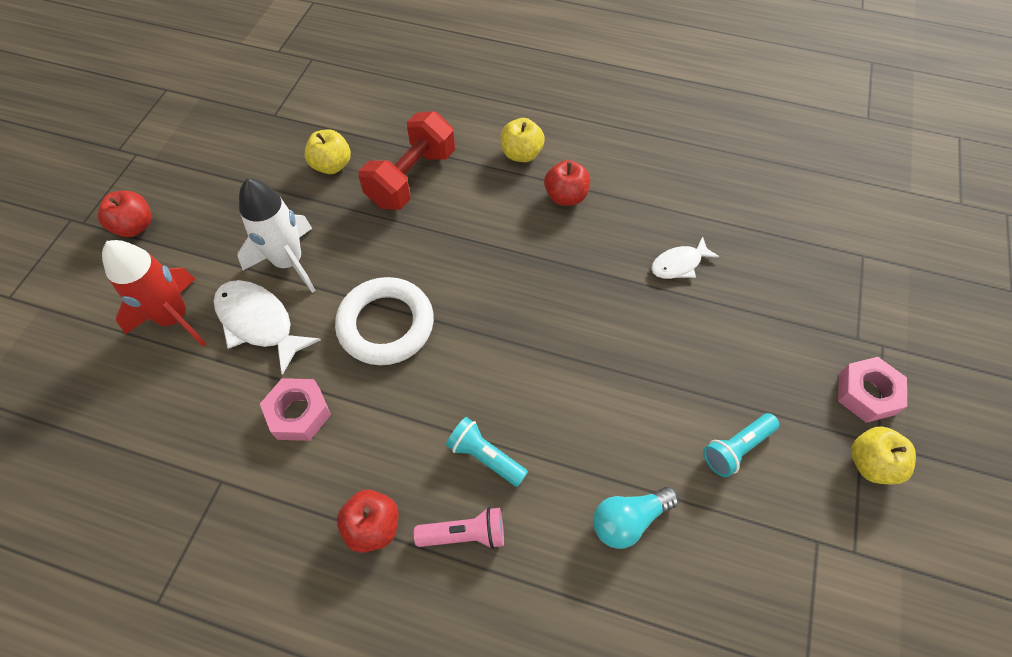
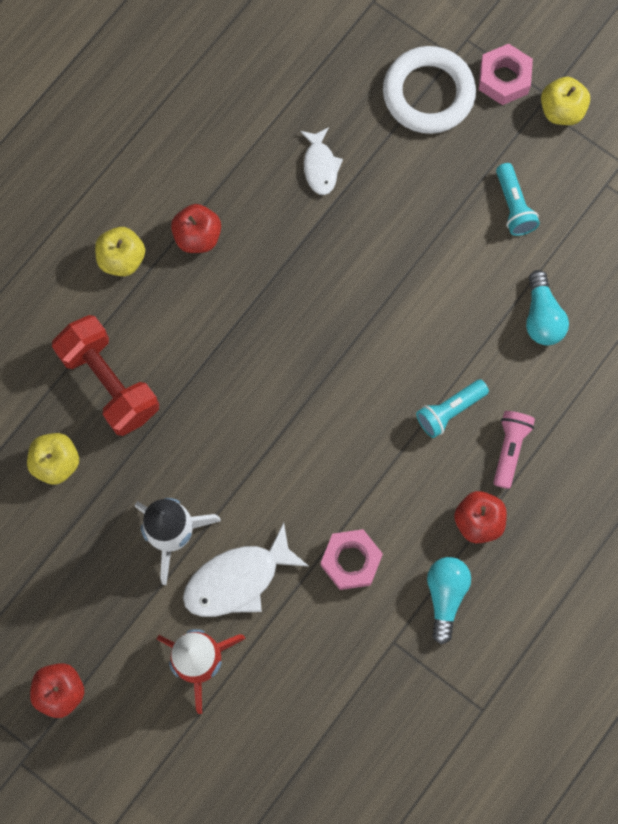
camera: 70 degrees left, 15 degrees up
white ring [335,277,434,365] -> white ring moved to [383,46,476,134]
none -> turquoise light bulb [427,557,471,644]

